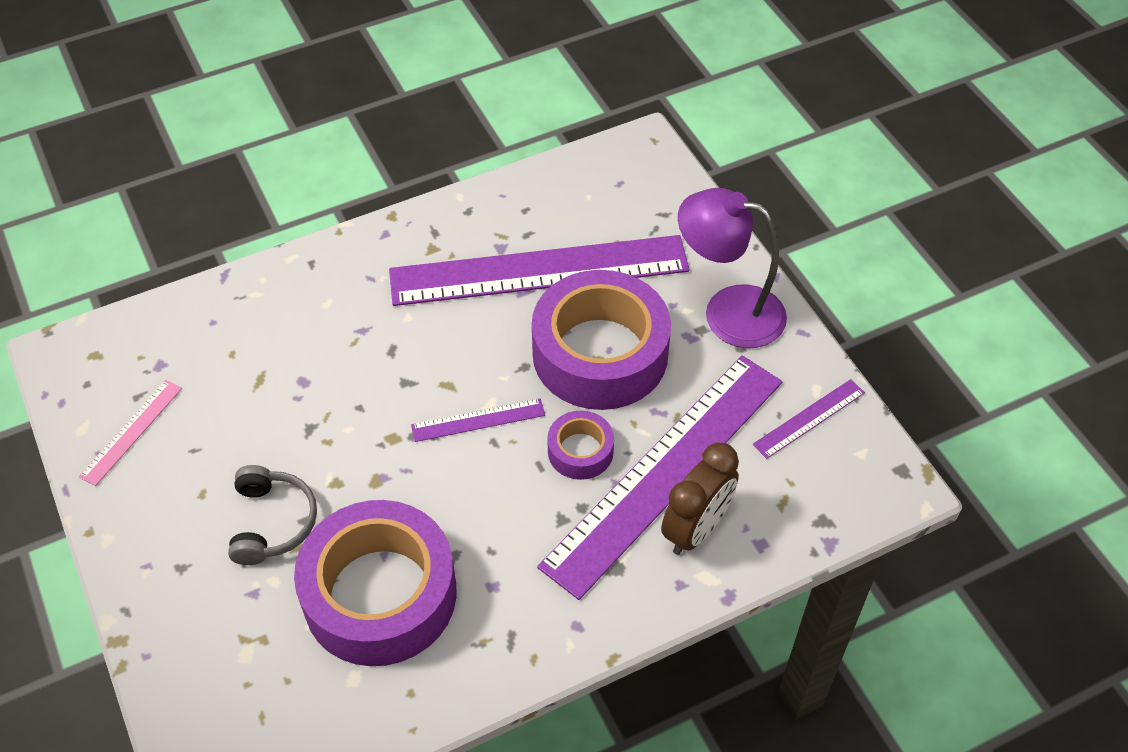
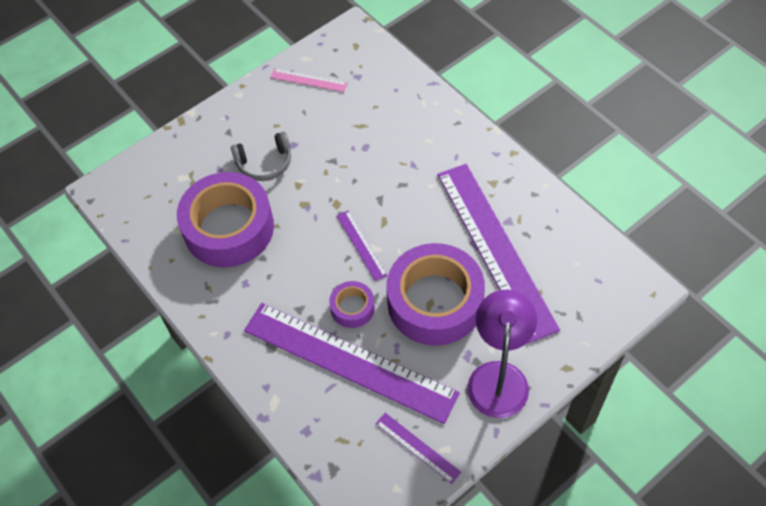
camera: 80 degrees right, 5 degrees up
brown clock [661,443,739,555] -> none

